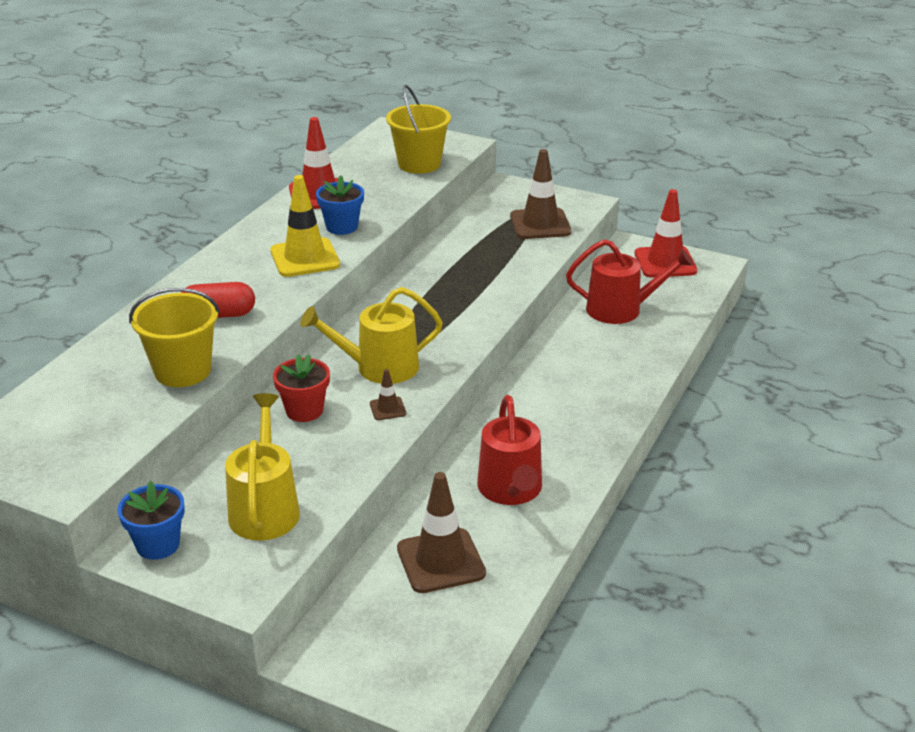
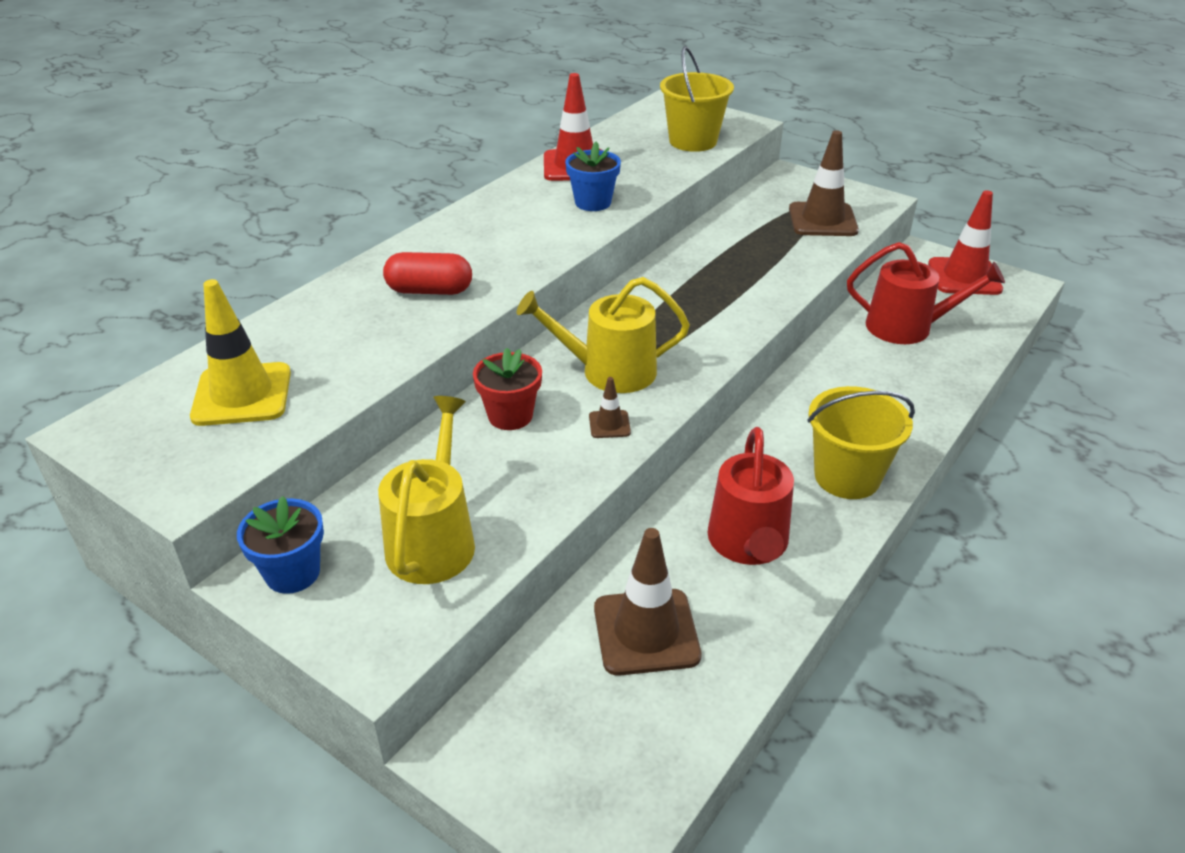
camera: 10 degrees right, 5 degrees up
yellow bucket [129,288,220,387] -> yellow bucket moved to [808,386,915,499]
yellow traffic cone [270,175,340,277] -> yellow traffic cone moved to [190,279,291,426]

